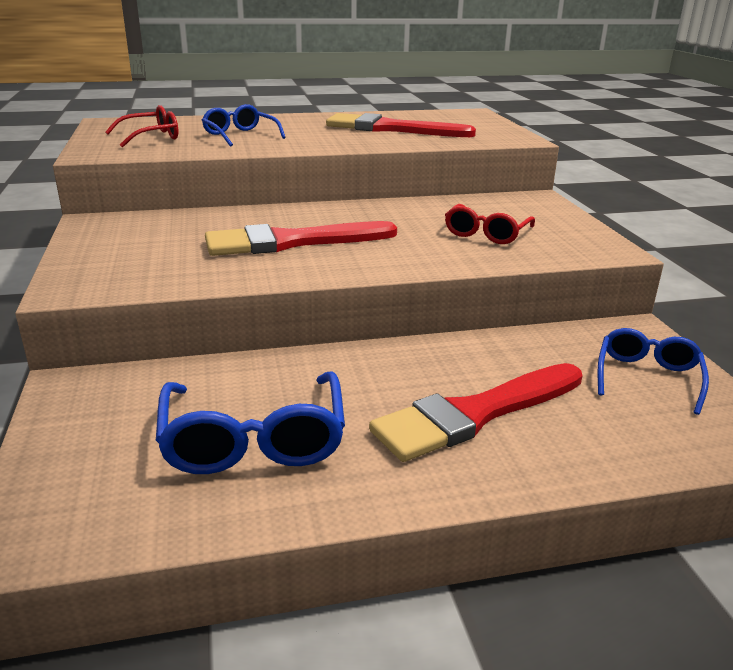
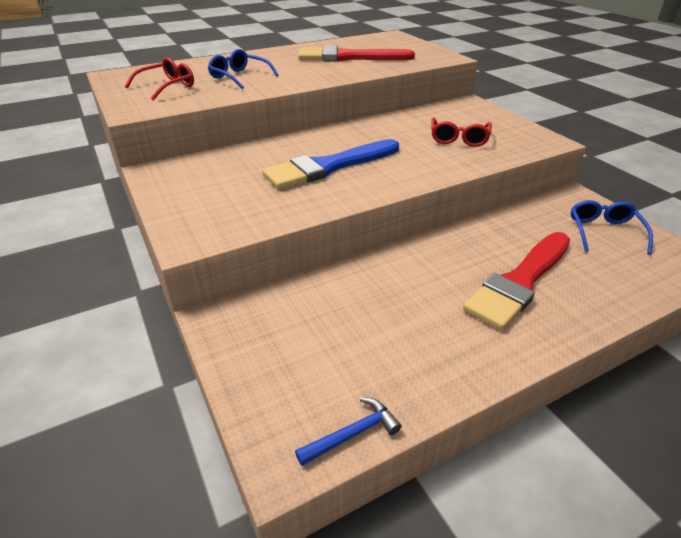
camera: 15 degrees left, 10 degrees up
blue glasses [156,371,345,474] -> none
red brush [205,221,397,256] -> blue brush [262,139,399,189]
none -> blue hammer [295,397,402,466]

